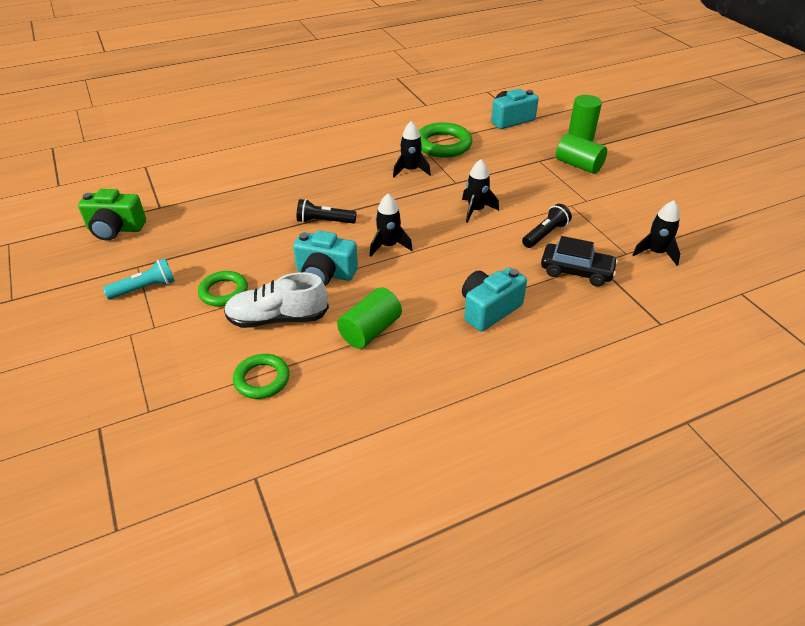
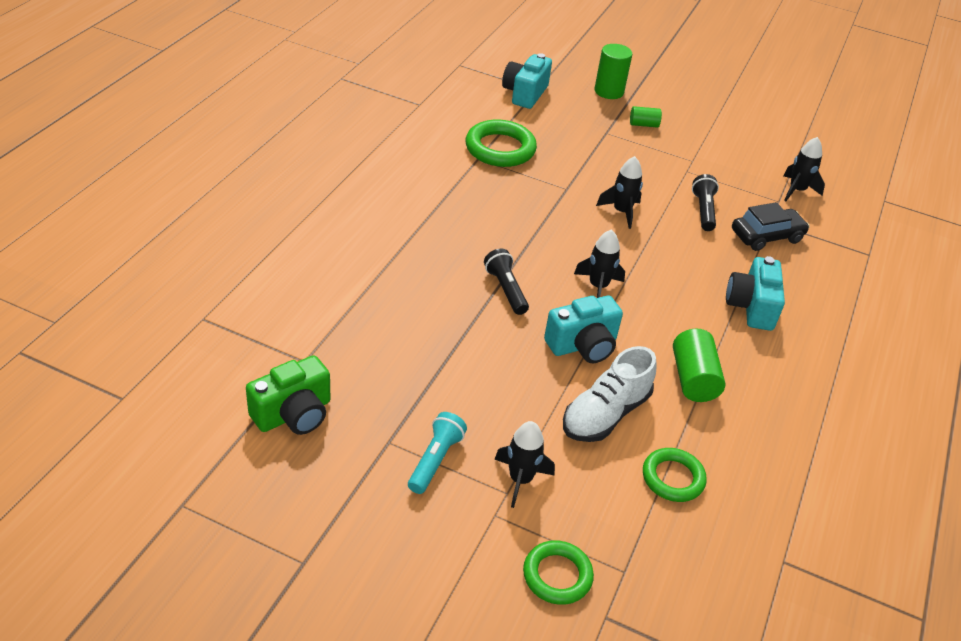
camera: 45 degrees left, 0 degrees up
green ring [198,271,248,307] -> green ring moved to [523,540,594,605]
black flashlight [297,199,356,224] -> black flashlight turned 105 degrees clockwise [484,248,529,315]
black rocket [393,121,431,177] -> black rocket moved to [495,421,555,508]
green cylinder [556,133,607,174] -> green cylinder [630,106,662,128], size x0.60

